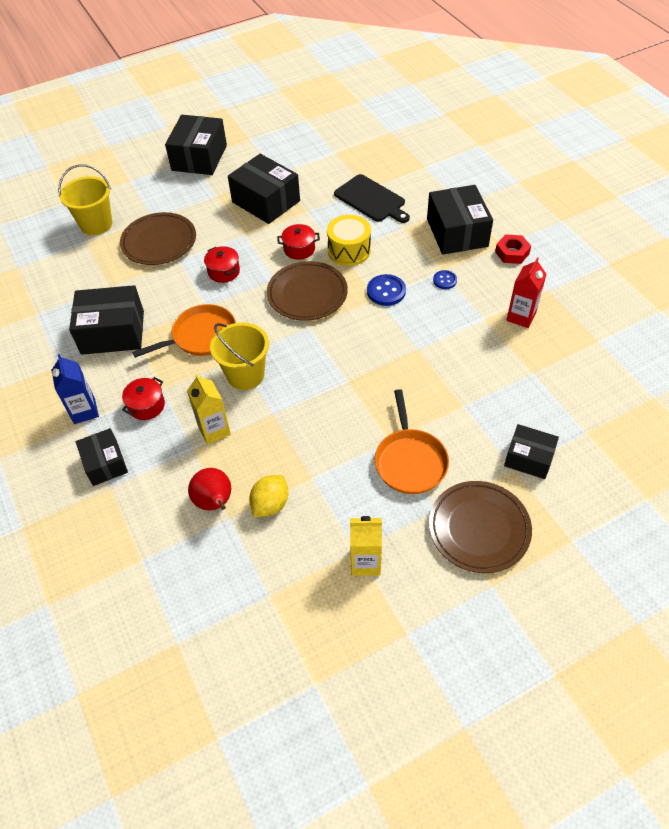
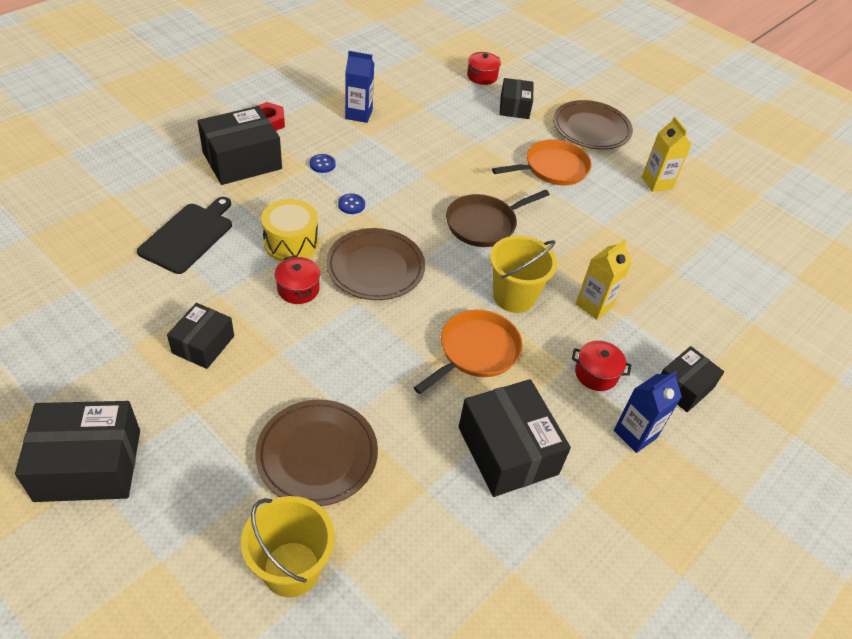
camera: 115 degrees left, 5 degrees down
orange pan [132,304,236,358] -> orange pan turned 90 degrees clockwise [414,310,523,394]
red pear [188,468,231,510] -> none
red pot [204,246,240,283] -> red pot moved to [467,52,501,85]
black box [228,154,300,224] -> black box [167,303,234,369], size x0.61
yellow lemon [249,475,288,517] -> none
blue button [367,274,406,306] -> blue button [338,194,365,214], size x0.61
red carton [506,257,547,328] -> blue carton [345,51,374,123]
none -> brown pan [446,190,550,247]

